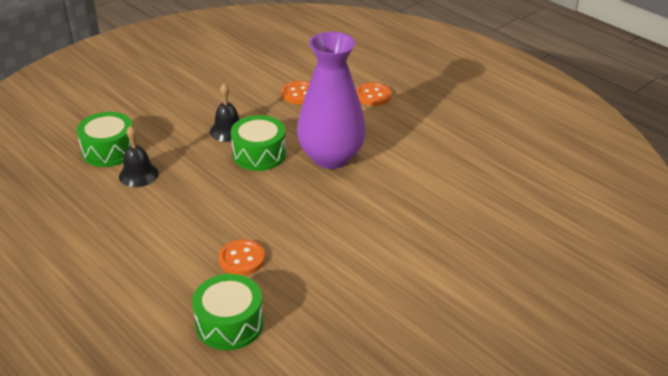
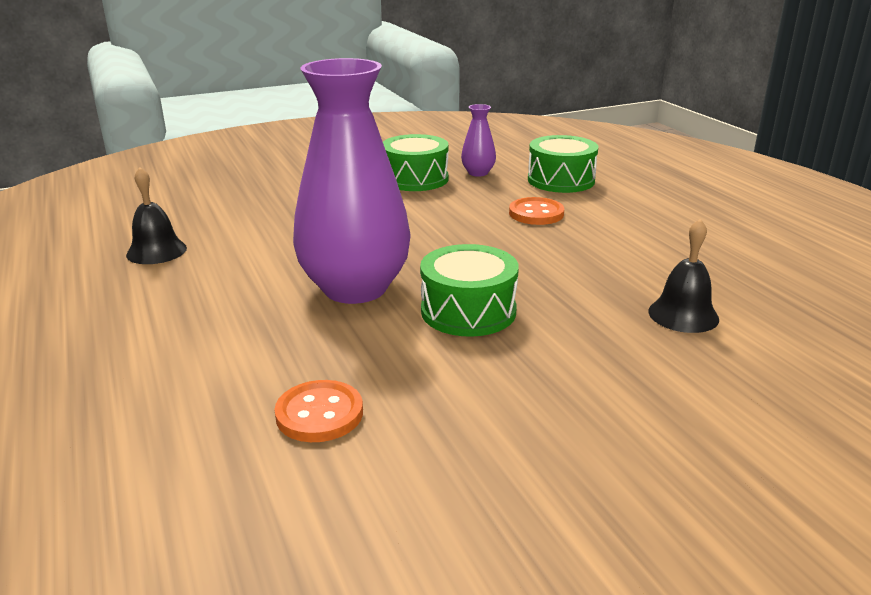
camera: 160 degrees left, 10 degrees down
green drum [77,112,133,167] -> green drum moved to [383,134,449,191]
black bell [210,84,240,142] -> black bell moved to [126,167,187,264]
orange button [356,82,391,106] -> none
none -> purple vase [461,104,496,177]

